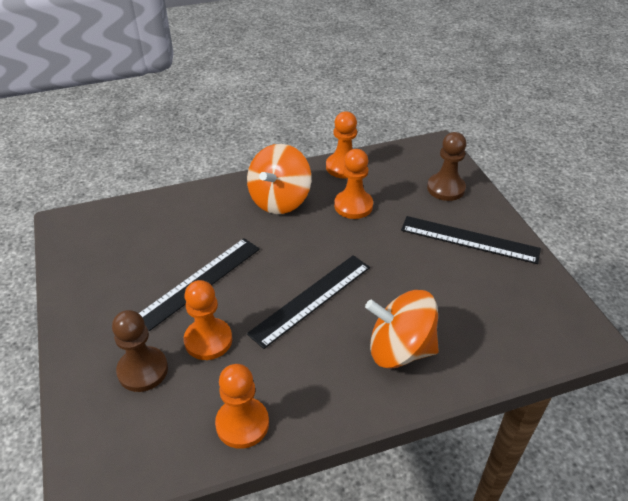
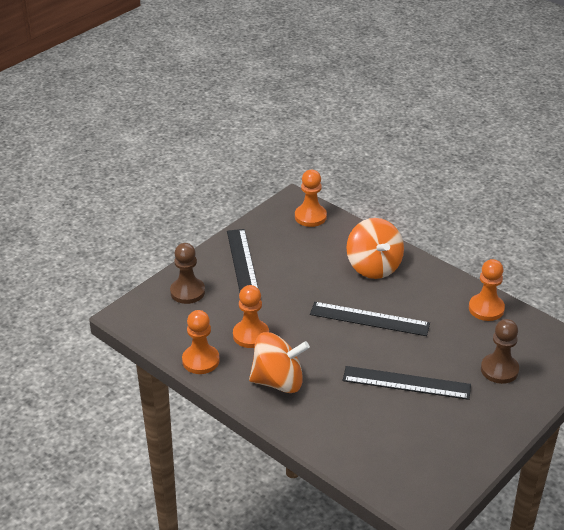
camera: 120 degrees left, 5 degrees down
orange pawn [184,280,232,360] -> orange pawn moved to [295,170,327,227]

